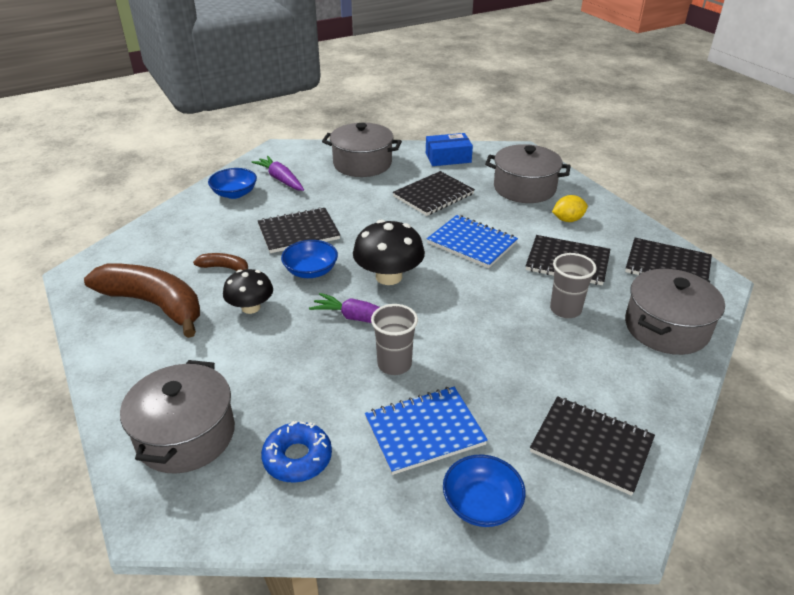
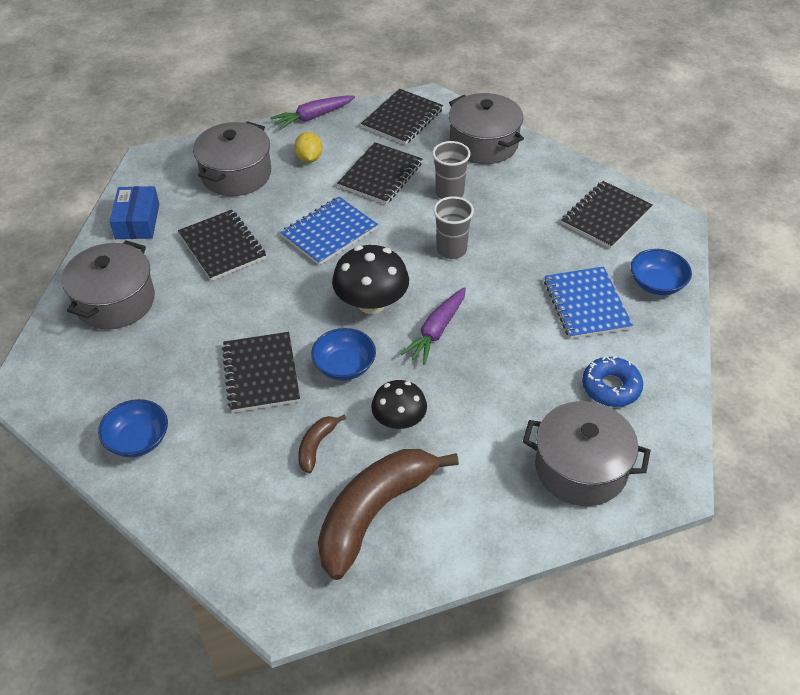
camera: 80 degrees left, 10 degrees up
purple carrot [251,156,304,191] -> purple carrot moved to [270,96,355,130]
grey cup [371,304,418,375] -> grey cup moved to [433,196,474,259]

